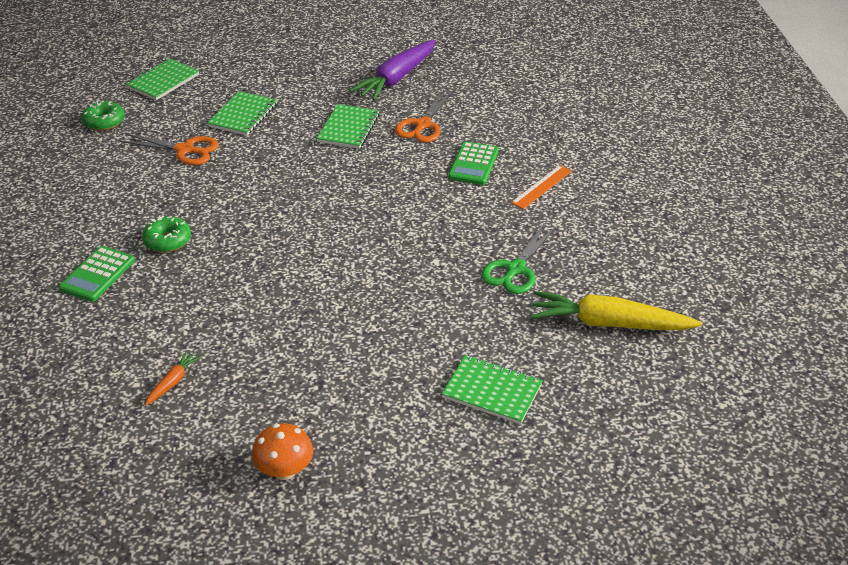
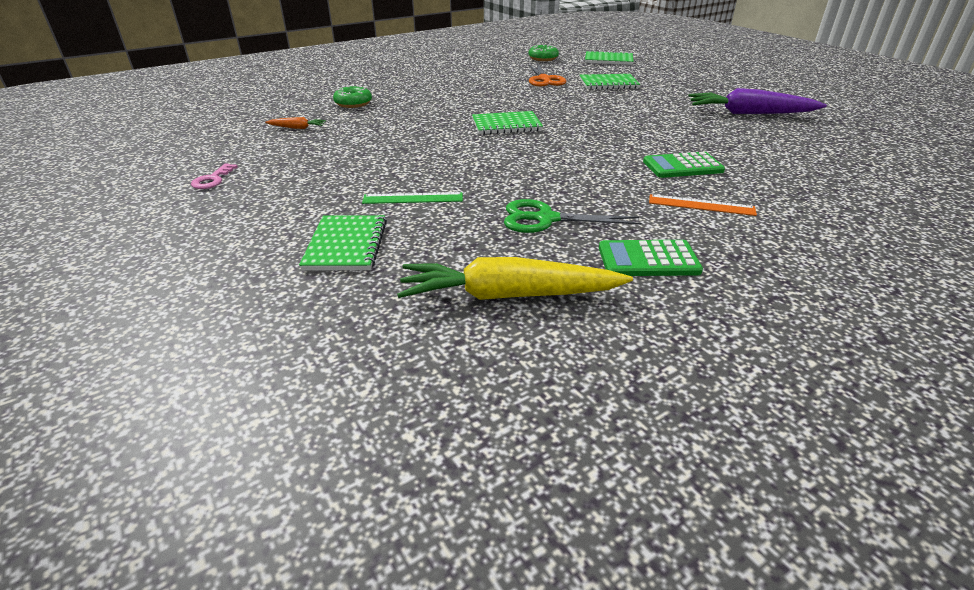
camera: 65 degrees right, 5 degrees down
green calculator [59,246,135,302] -> green calculator moved to [599,240,703,276]
green donut [142,216,191,252] -> green donut moved to [333,85,372,108]
orange mushroom [252,423,313,480] -> pink key [191,163,238,189]
green notebook [316,104,380,149] -> green notebook moved to [472,111,543,134]
orange scissors [395,90,453,143] -> none
yellow carrot [530,291,703,330] -> yellow carrot turned 75 degrees counterclockwise [397,257,633,300]
none -> green ruler [362,192,463,204]

